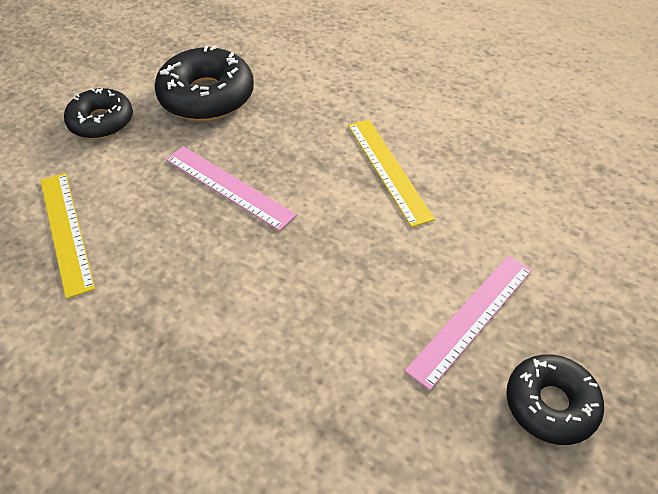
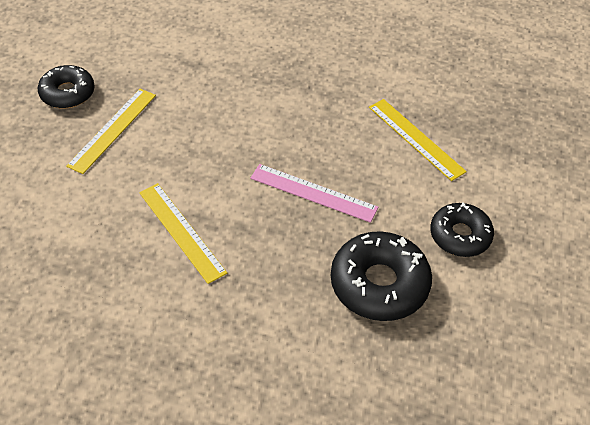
camera: 165 degrees right, 0 degrees up
pink ruler [405,256,532,390] -> yellow ruler [66,89,156,174]

